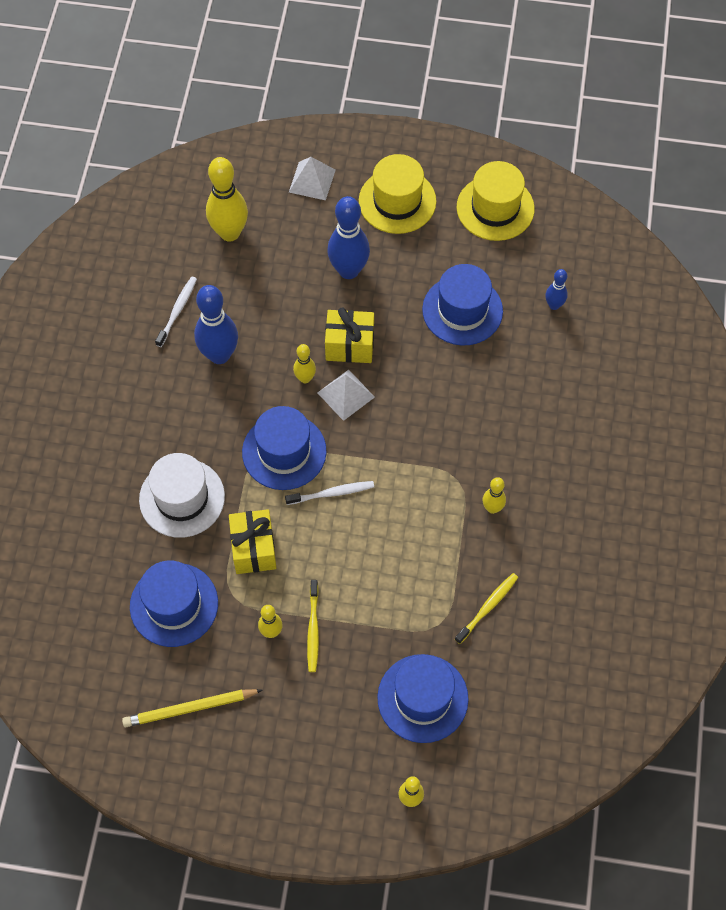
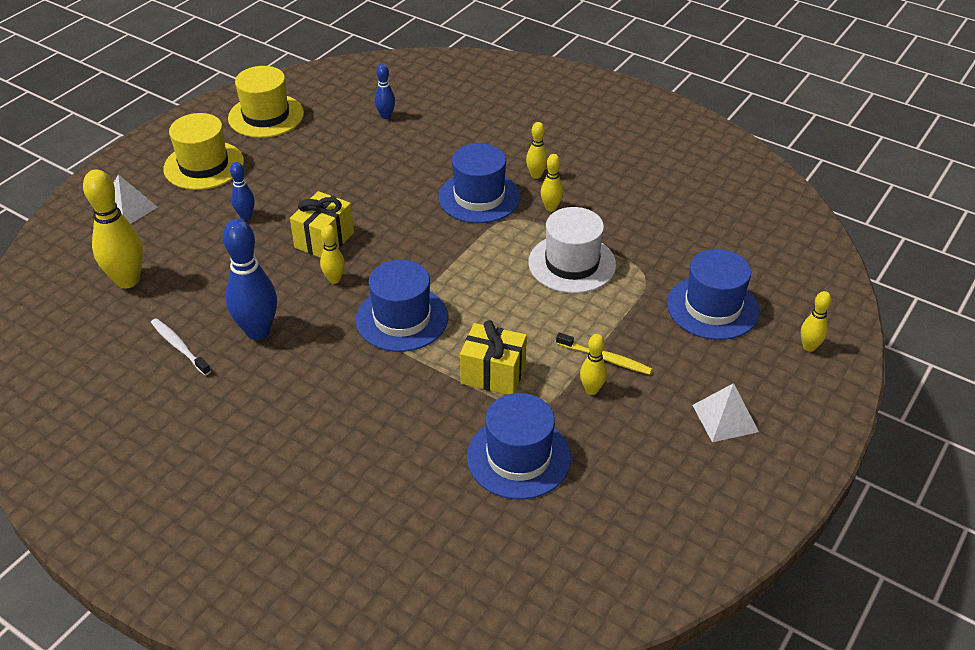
camera: 65 degrees left, 20 degrees down
yellow pencil [122,689,263,727] -> none
white hat [139,453,225,538] -> white hat moved to [528,207,616,293]
white toothbrush [285,481,374,505] -> none
white pyramid [317,370,375,421] -> white pyramid moved to [692,383,759,442]
blue bowling pin [327,196,370,279] -> blue bowling pin [230,162,255,220], size x0.52
blue hat [422,264,503,345] -> blue hat moved to [438,143,520,223]
yellow toothbrush [455,573,518,644] -> none
none -> yellow bowling pin [526,122,548,179]

